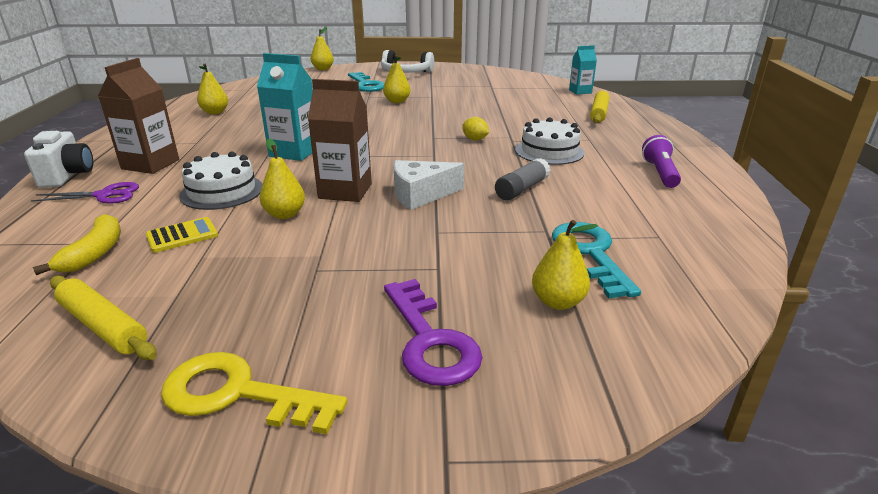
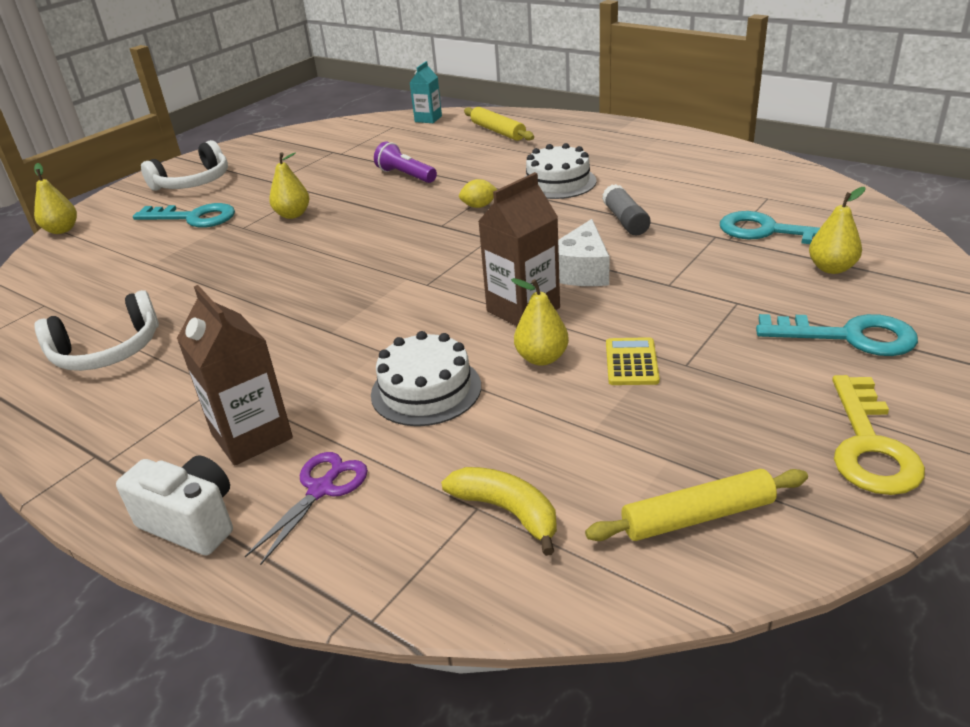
camera: 50 degrees left, 5 degrees up
yellow calculator [146,217,218,253] -> yellow calculator moved to [606,337,660,385]
yellow key [161,352,347,434] -> yellow key turned 45 degrees counterclockwise [832,375,925,495]
yellow pear [197,64,228,114] -> white headphones [34,290,159,371]
turquoise carton [257,53,313,161] -> none
purple key [384,279,483,386] -> turquoise key [756,314,918,356]
purple flashlight [642,135,681,188] -> purple flashlight moved to [374,142,437,183]

